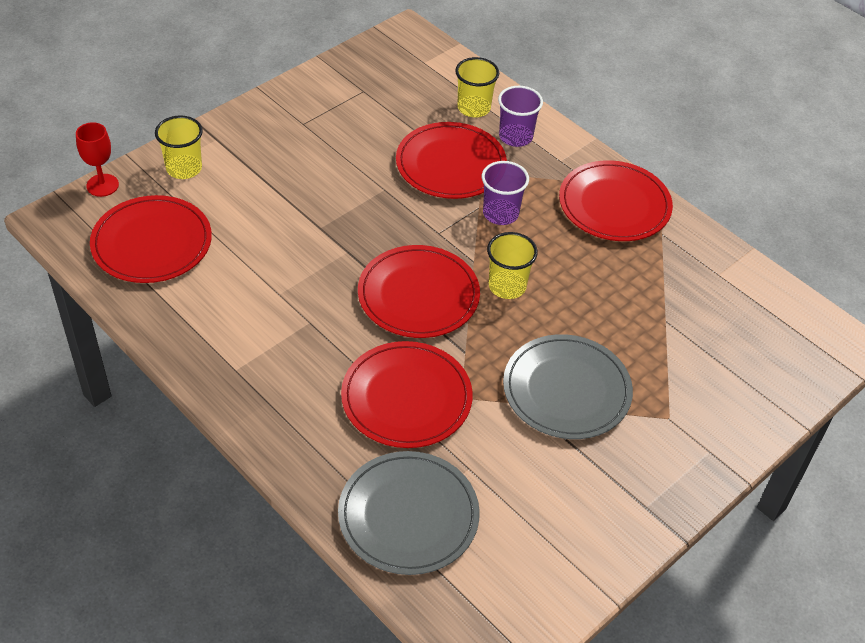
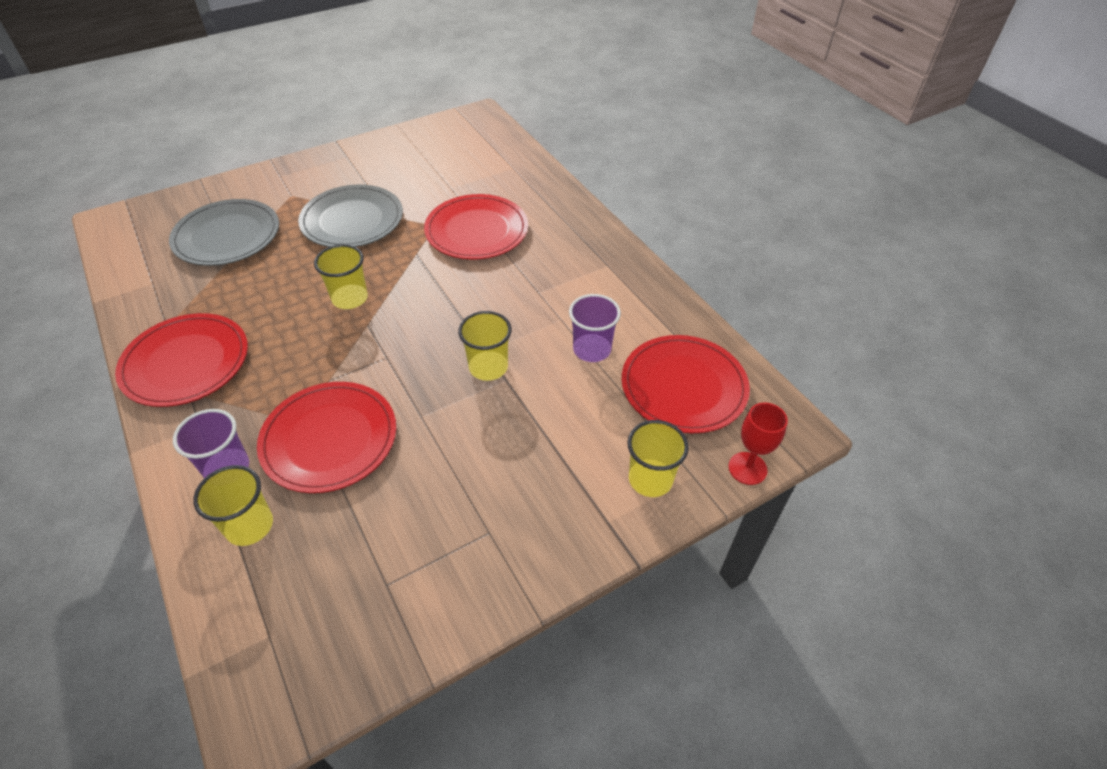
camera: 165 degrees left, 0 degrees up
grey plate [338,451,480,575] -> grey plate moved to [169,199,279,266]
red plate [358,245,480,338] -> none
purple cup [482,161,529,225] -> purple cup moved to [569,294,621,362]
none -> yellow cup [458,311,512,381]

